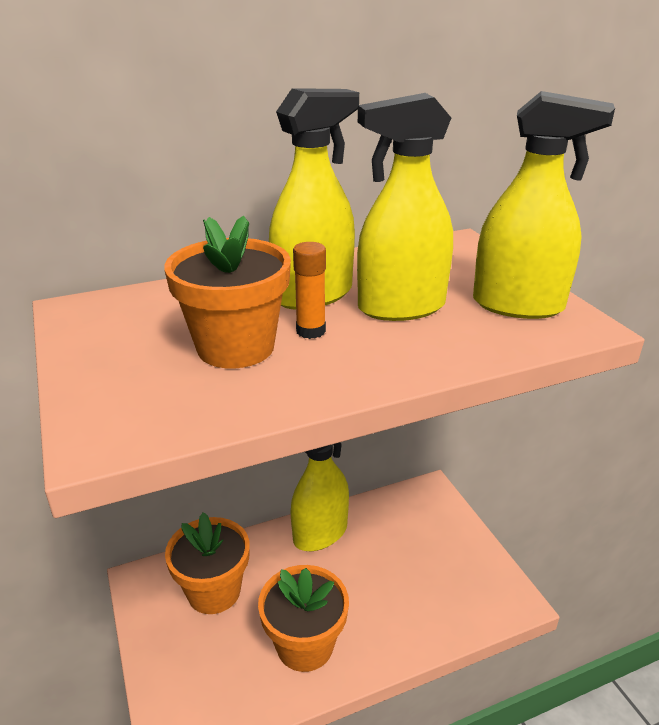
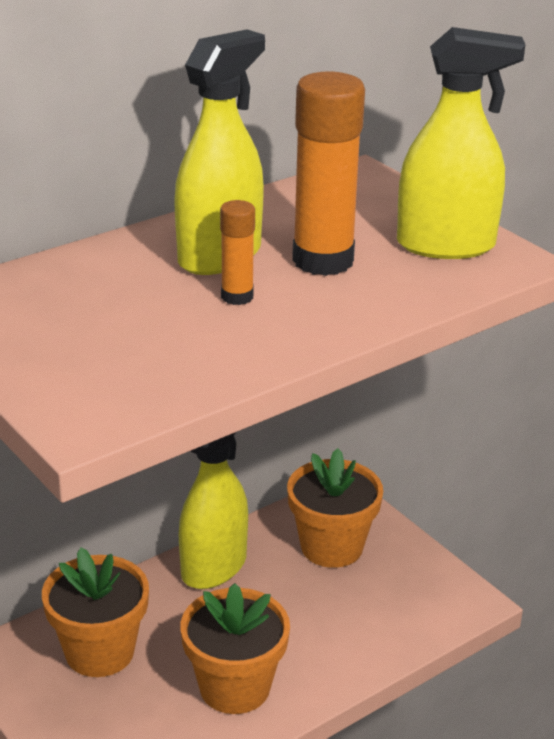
camera: 15 degrees left, 0 degrees up
orange flower pot [164,216,291,368] -> orange flower pot moved to [287,448,383,568]
yellow spray bottle [357,93,453,321] -> orange glue stick [292,71,365,276]

